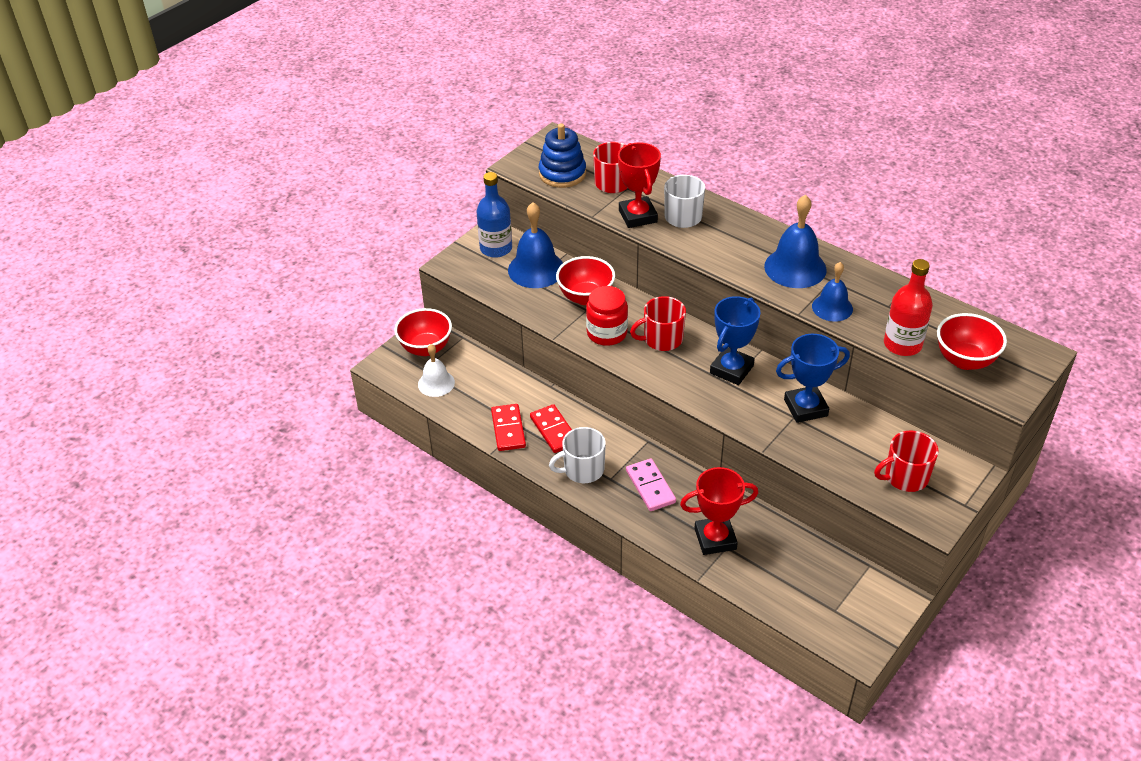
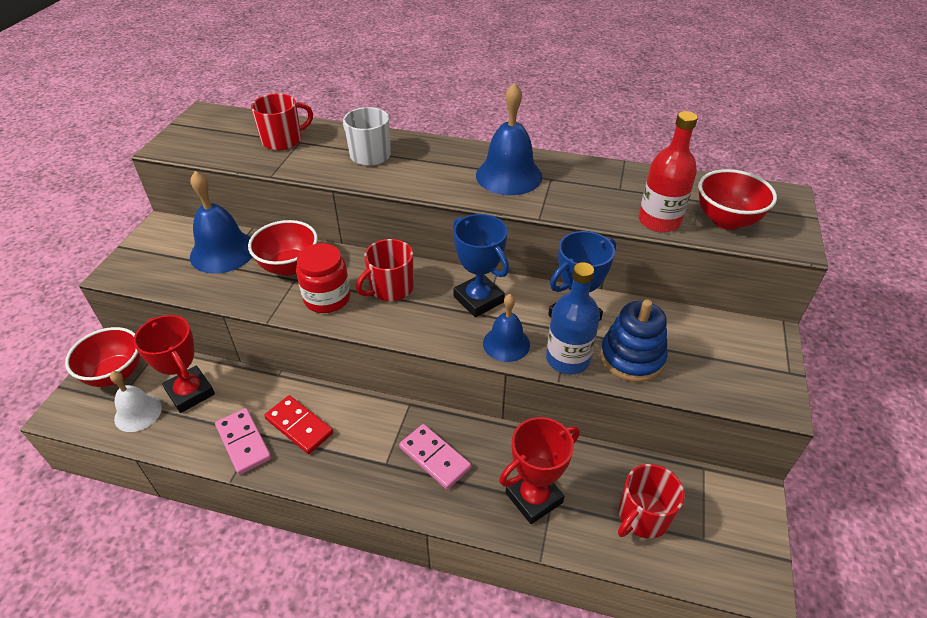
camera: 25 degrees left, 0 degrees up
blue bottle [477,172,512,258] -> blue bottle moved to [546,262,600,374]
red domino [491,404,526,451] -> pink domino [215,408,271,475]
blue stacking toy [539,123,586,188] -> blue stacking toy moved to [600,300,668,382]
white mug [549,427,606,483] -> none
red trophy [618,143,661,228] -> red trophy moved to [133,315,215,413]
blue trophy [710,296,761,385] -> blue trophy turned 45 degrees counterclockwise [453,214,509,317]
blue bell [812,262,853,322] -> blue bell moved to [483,294,530,362]
red mug [874,431,938,492] -> red mug moved to [618,464,684,538]

